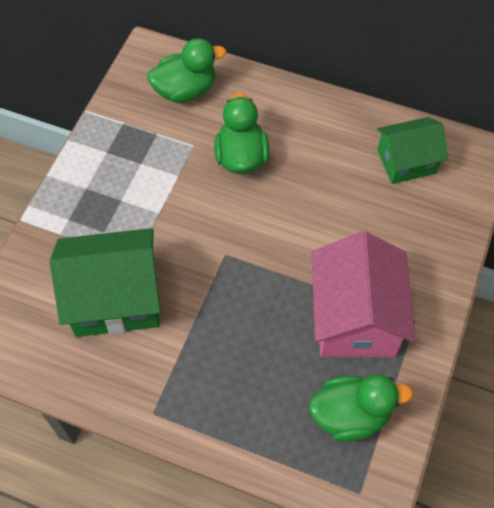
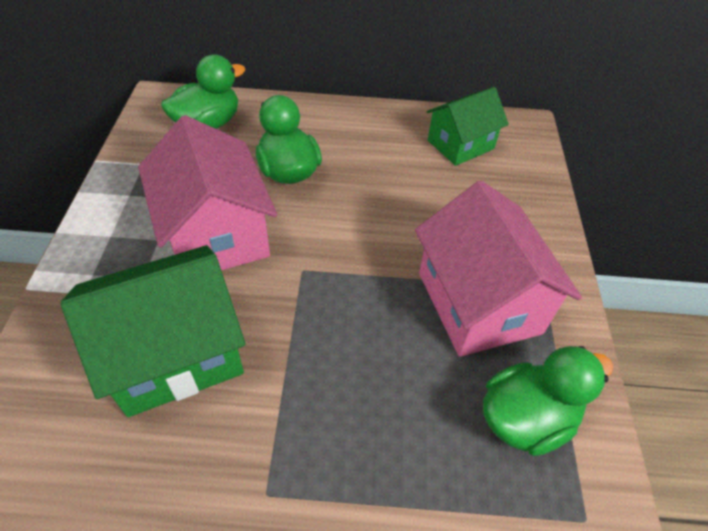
camera: 20 degrees left, 10 degrees down
none -> pink house [138,115,277,270]

